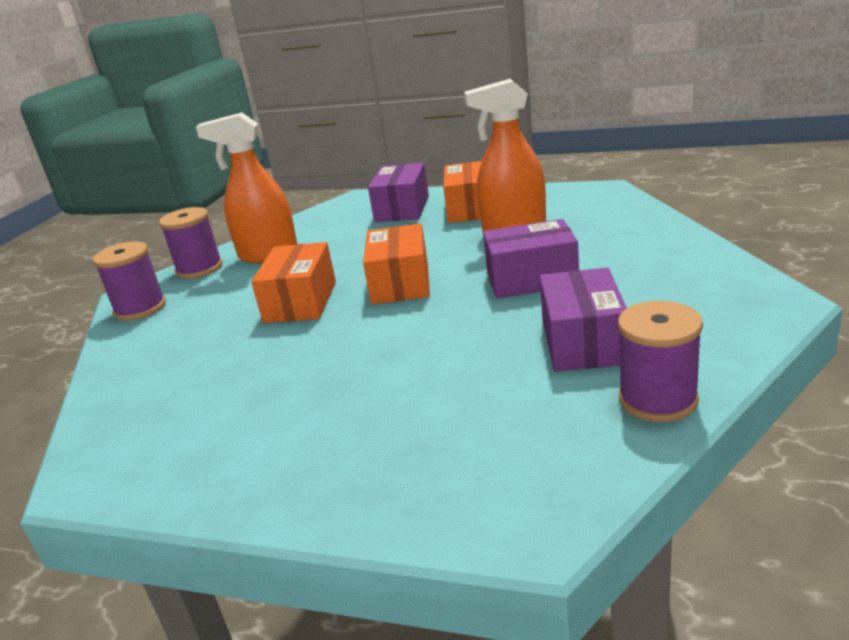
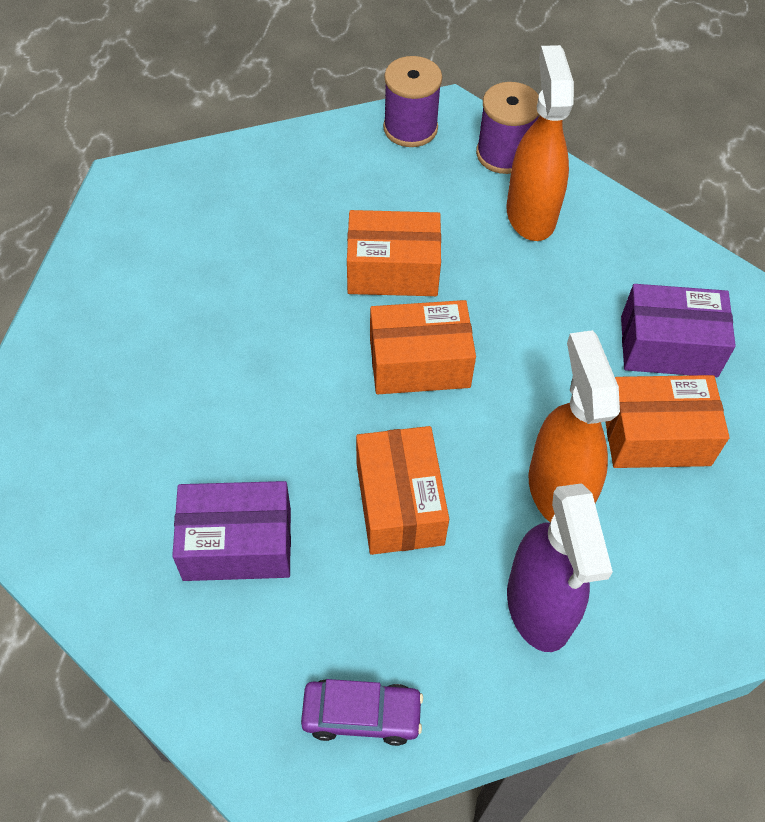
camera: 80 degrees right, 30 degrees up
purple box [483,219,579,298] -> orange box [356,426,449,555]
purple spool [618,301,703,422] -> none
none -> purple car [301,679,423,746]
none -> purple spray bottle [507,483,613,652]

